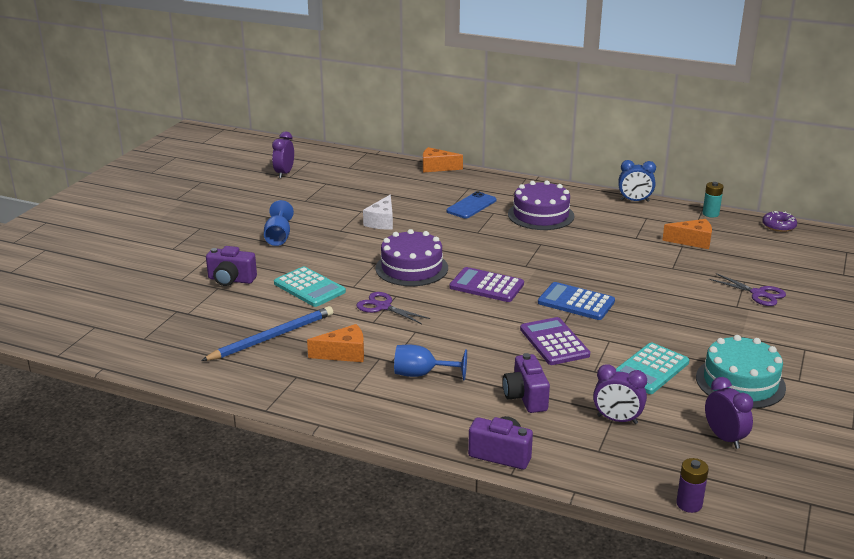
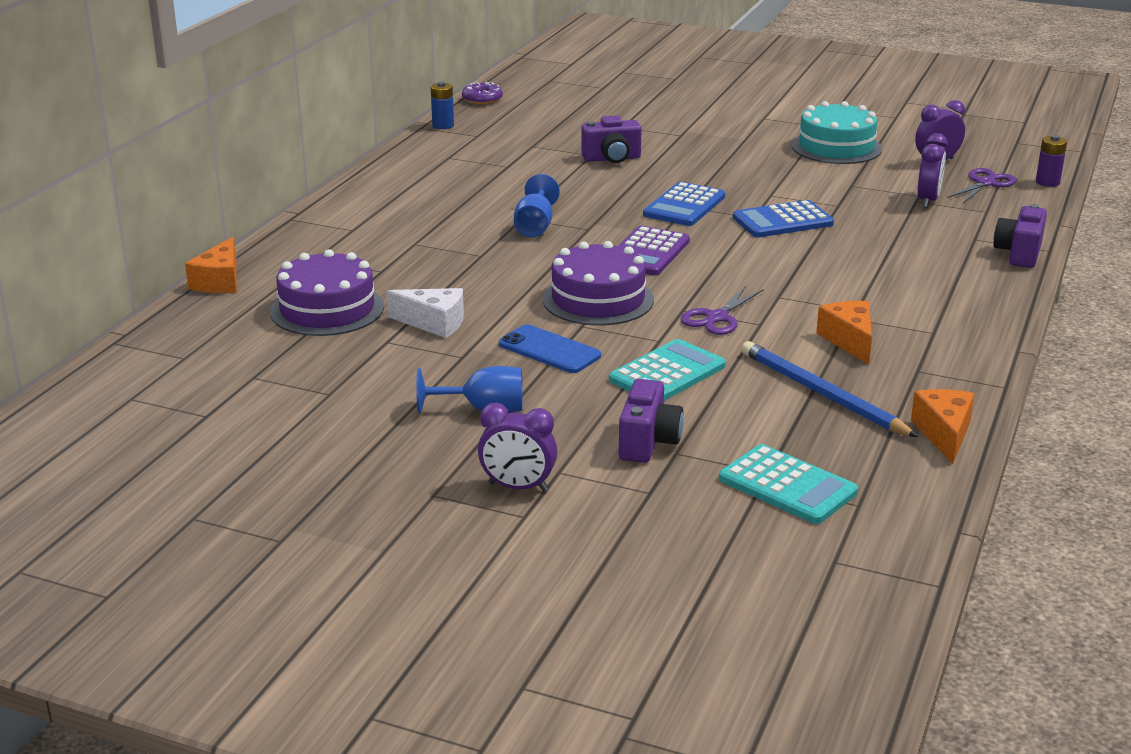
camera: 90 degrees left, 0 degrees up
purple clock [272,132,294,178] -> purple clock moved to [478,403,557,491]
blue goblet [394,345,467,381] -> blue goblet moved to [514,174,560,237]
blue phone [446,191,497,218] -> blue phone moved to [499,325,601,373]
purple camera [503,353,550,413] -> purple camera moved to [581,116,642,163]
purple cake [508,181,574,230] -> purple cake moved to [270,249,384,336]
purple calculator [520,317,590,365] -> blue calculator [733,200,834,237]
turquoise calculator [616,343,689,394] -> turquoise calculator moved to [719,444,858,524]
blue clock [618,160,656,202] -> none
orange cheese [662,219,712,249] -> orange cheese moved to [911,389,975,464]
turquoise battery [702,182,724,217] -> blue battery [431,81,454,129]
purple scissors [709,273,786,306] -> purple scissors moved to [947,168,1017,203]

